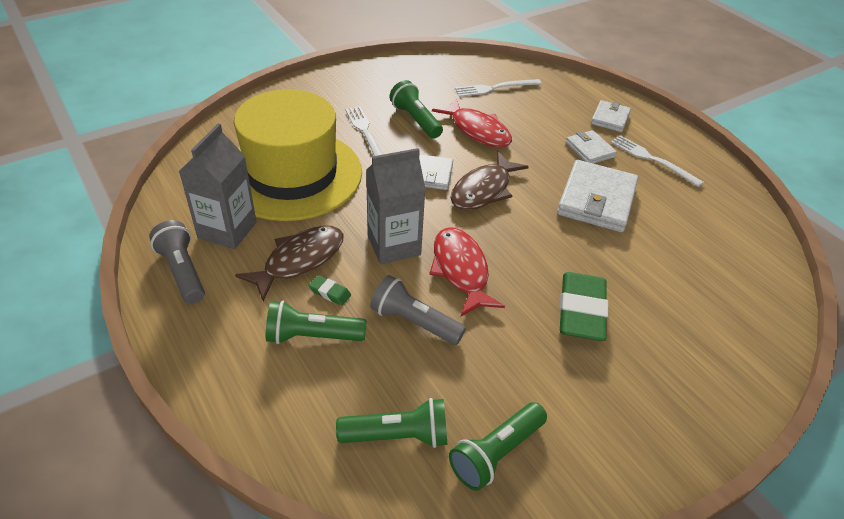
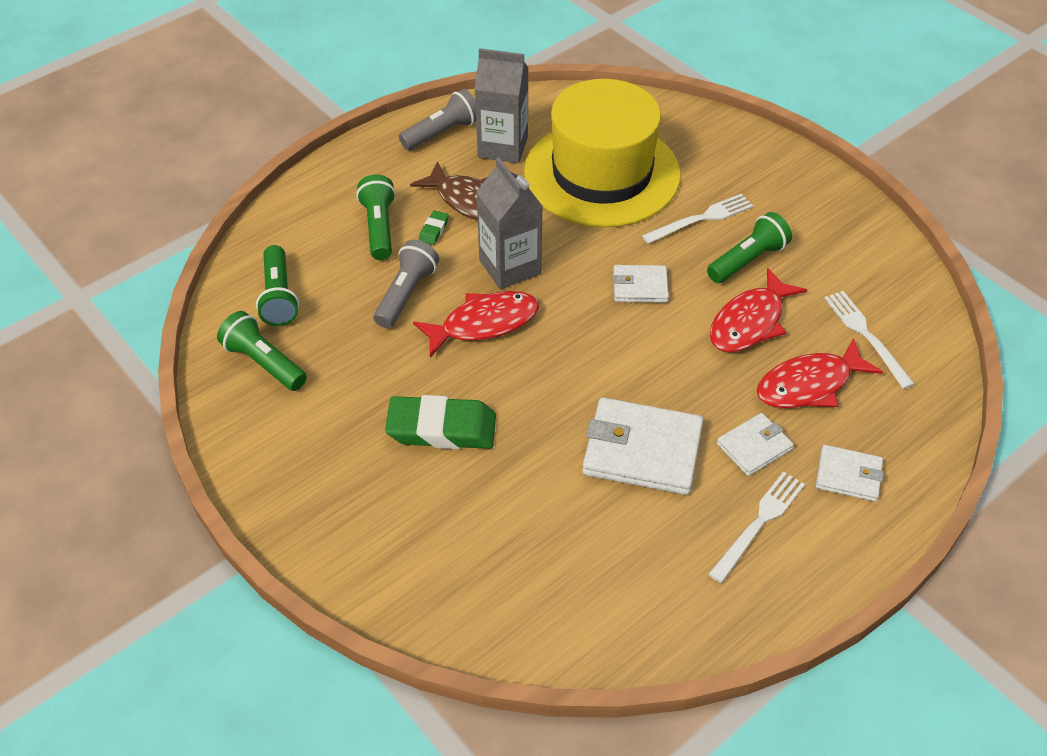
camera: 85 degrees right, 5 degrees up
brown fish [450,152,529,210] -> none
none -> red fish [757,338,883,408]

